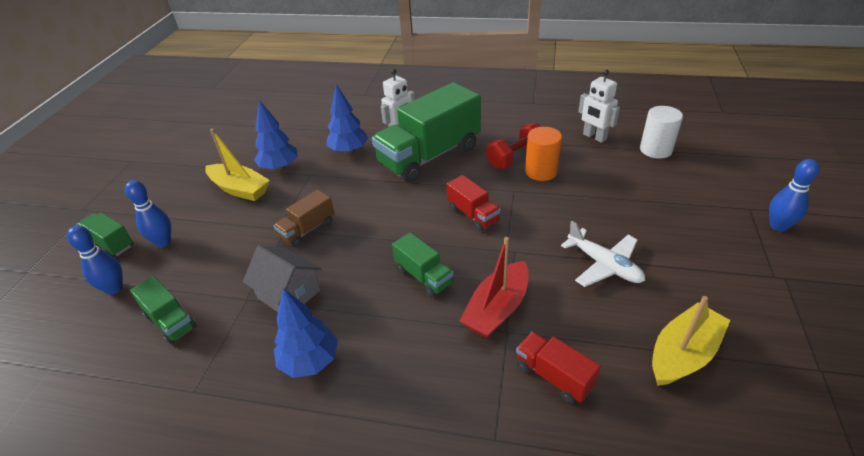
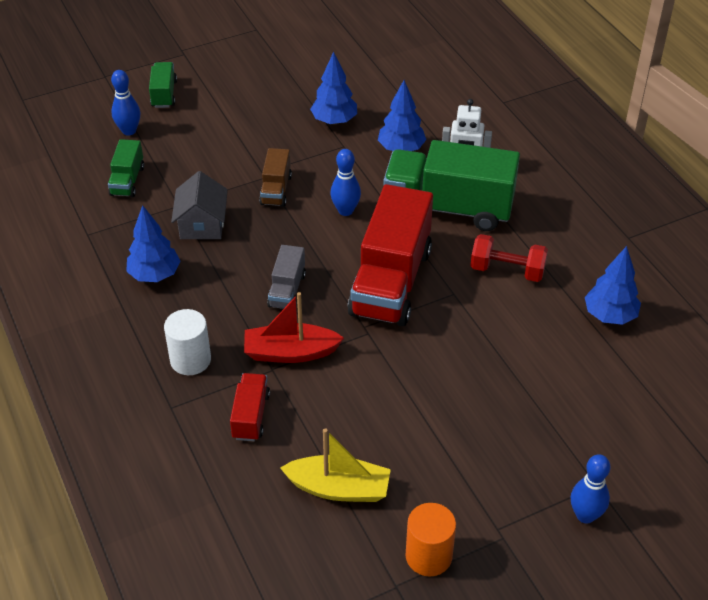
camera: 50 degrees right, 5 degrees up
blue bowling pin [125,180,171,247] -> blue bowling pin moved to [330,149,361,216]
yellow boat [205,129,270,201] -> none
brown truck [273,190,334,247] -> brown truck turned 90 degrees counterclockwise [259,148,292,207]
green truck [392,233,454,297] -> grey truck [267,245,306,309]
red truck [447,175,500,231] -> red truck [348,184,433,326], size x2.13
orange cylinder [525,127,562,181] -> orange cylinder moved to [406,503,456,576]
white plane [561,221,645,287] -> none
white robot [578,69,620,143] -> blue tree [585,246,641,325]
white cylinder [640,106,683,159] -> white cylinder moved to [164,309,211,375]

